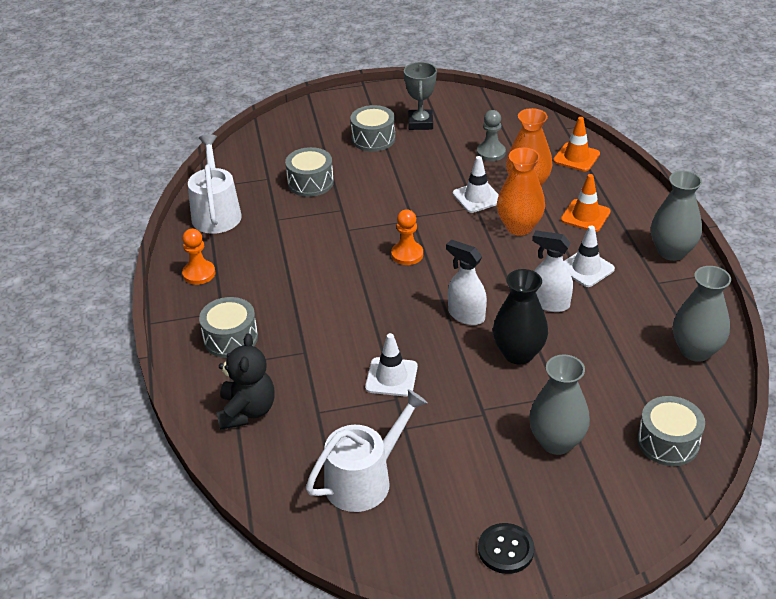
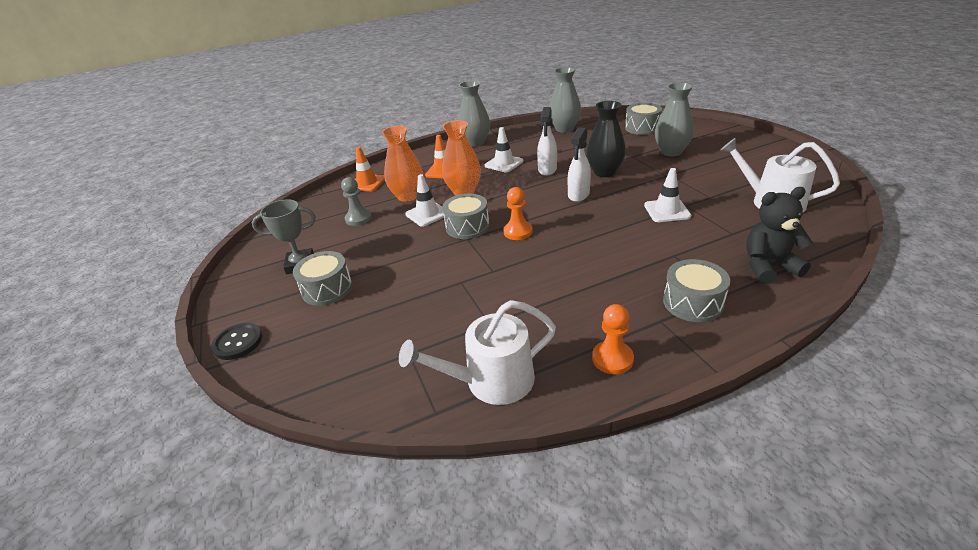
camera: 100 degrees left, 5 degrees down
grey drum [285,147,334,197] -> grey drum moved to [442,194,489,239]
black button [478,523,534,574] -> black button moved to [211,323,262,360]

